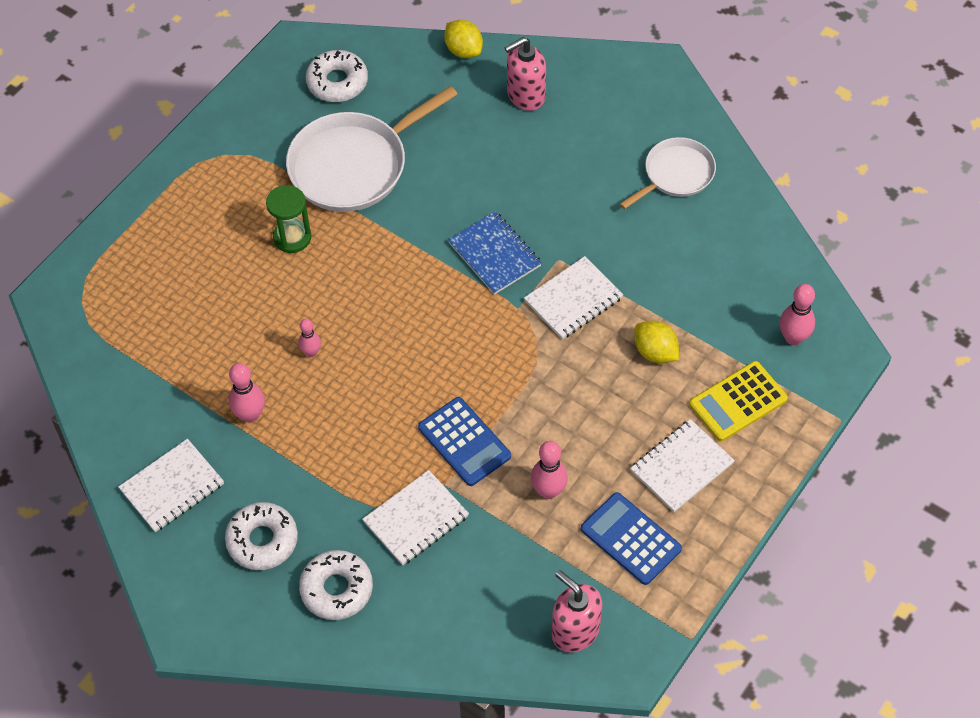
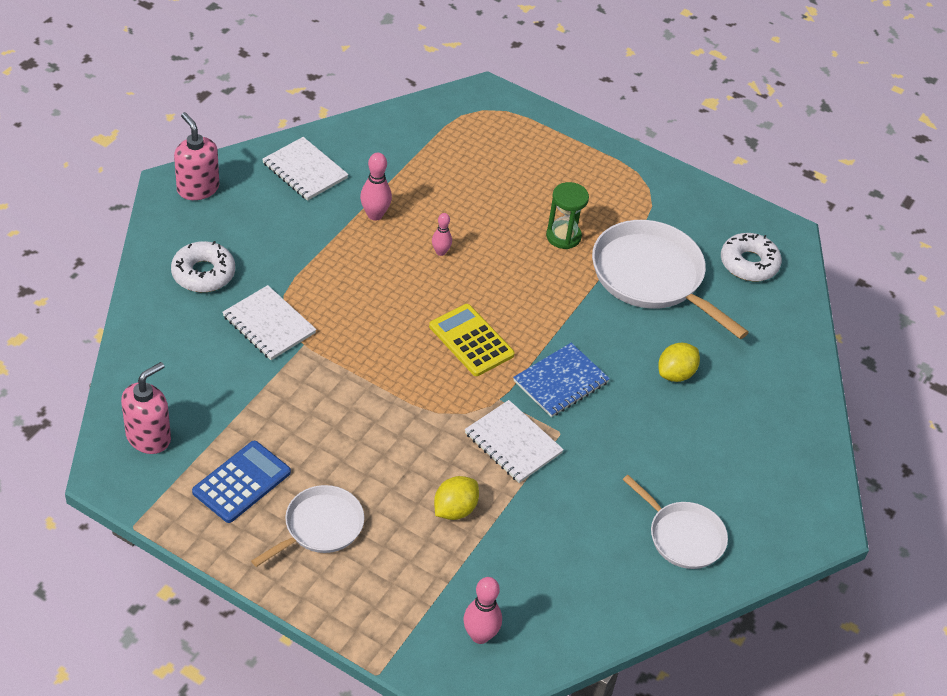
camera: 80 degrees right, 10 degrees down
white donut [225,502,298,570] -> none
blue calculator [418,397,511,486] -> none
yellow lemon [444,20,483,58] -> yellow lemon moved to [658,343,700,382]
pink soap dispenser [504,37,546,111] -> pink soap dispenser moved to [174,112,219,200]
pink bowling pin [531,441,568,499] -> none
white notebook [630,419,735,512] -> white pan [251,485,364,567]
yellow calculator [689,361,788,441] -> yellow calculator moved to [429,304,515,376]

